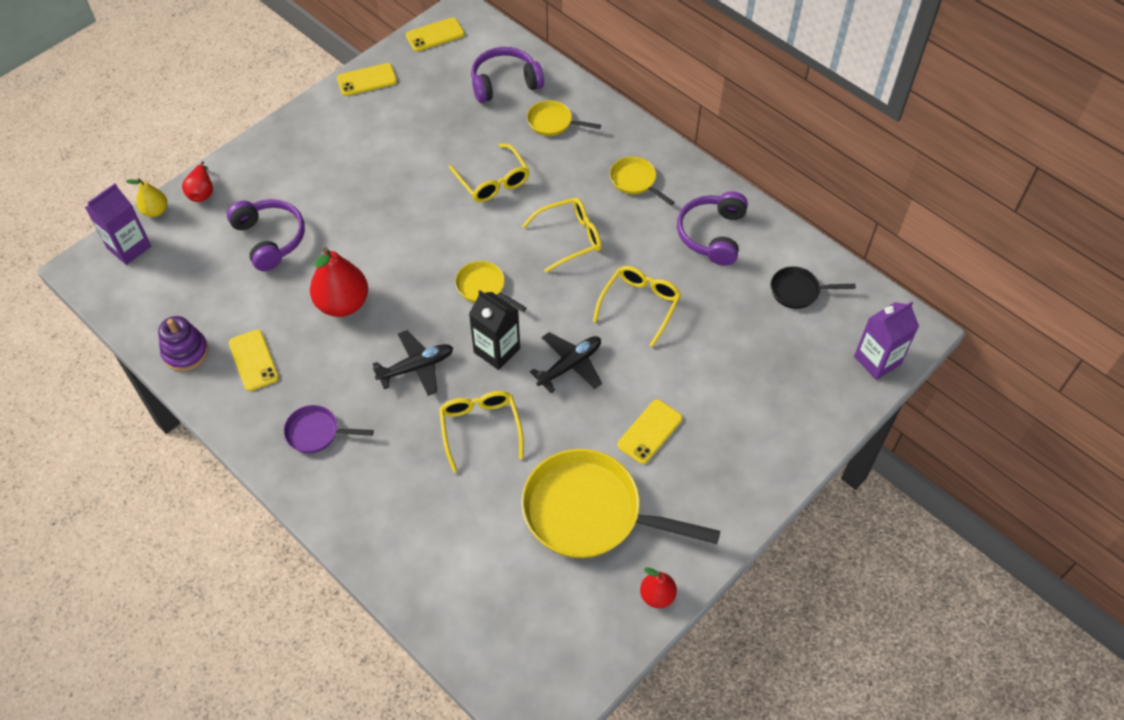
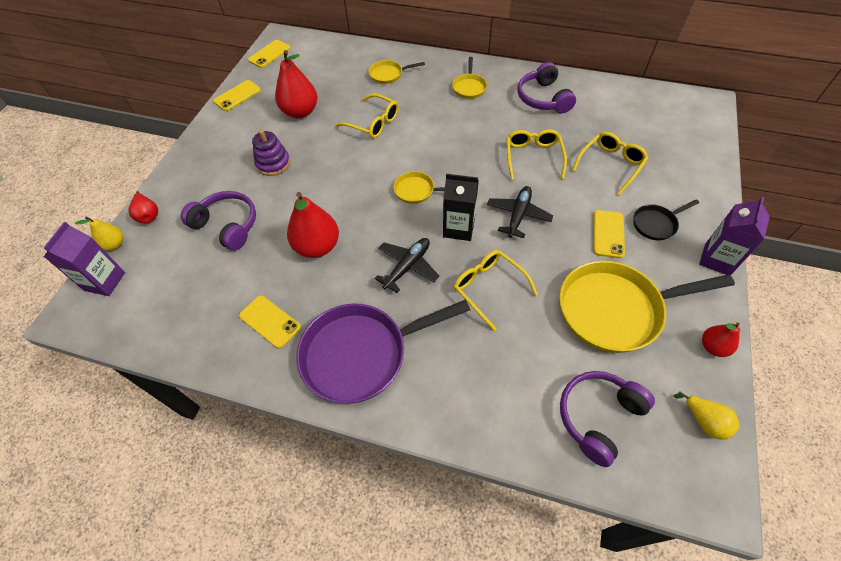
camera: 25 degrees left, 0 degrees up
purple stacking toy [158,316,209,371] -> purple stacking toy moved to [252,130,290,176]
purple pan [284,405,373,453] -> purple pan [296,300,470,404], size x2.11
purple headphones [471,47,544,103] -> purple headphones moved to [560,371,655,467]
yellow glasses [522,198,602,272] -> yellow glasses moved to [572,132,648,195]
yellow pan [610,156,675,205] -> yellow pan turned 105 degrees counterclockwise [452,57,487,99]
black pan [771,267,856,309] -> black pan moved to [633,199,699,240]
purple carton [854,301,919,380] -> purple carton moved to [699,197,770,275]
none -> red pear [275,50,318,119]
none -> yellow pear [674,391,739,440]

